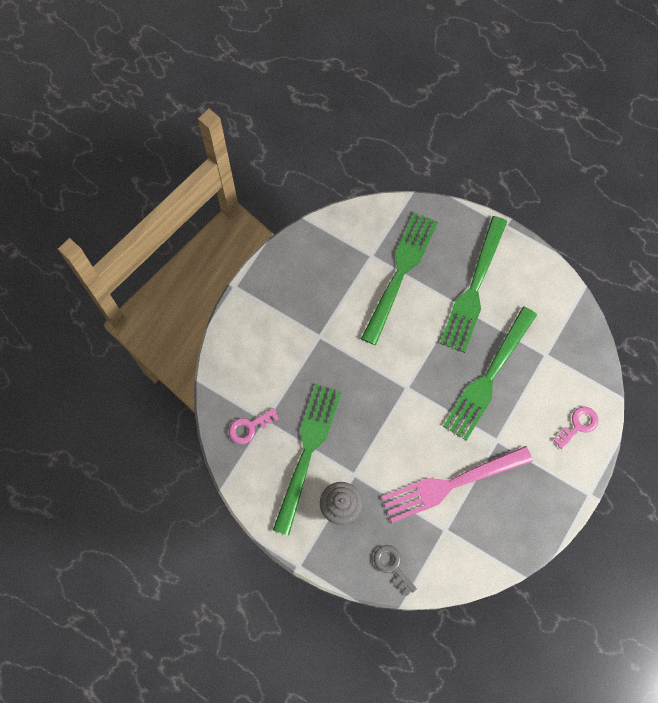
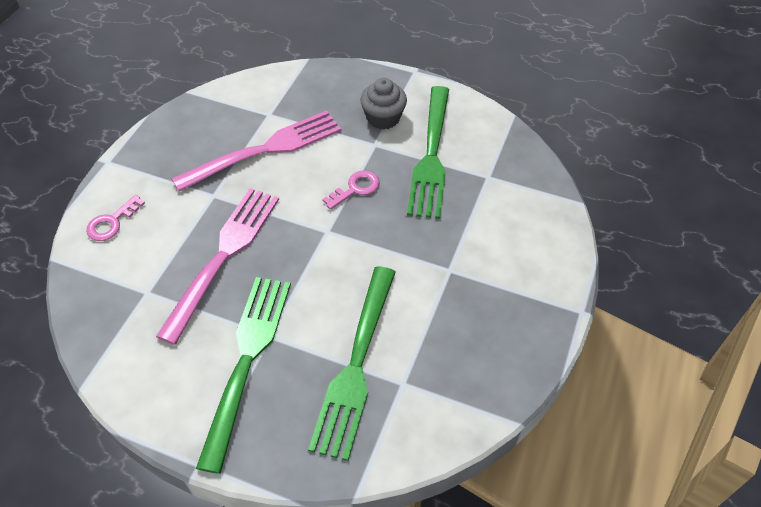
camera: 170 degrees right, 20 degrees down
pink key [229,408,279,444] -> pink key moved to [322,171,380,210]
grey key [374,545,417,596] -> none
green fork [443,307,537,441] -> pink fork [156,188,279,345]

